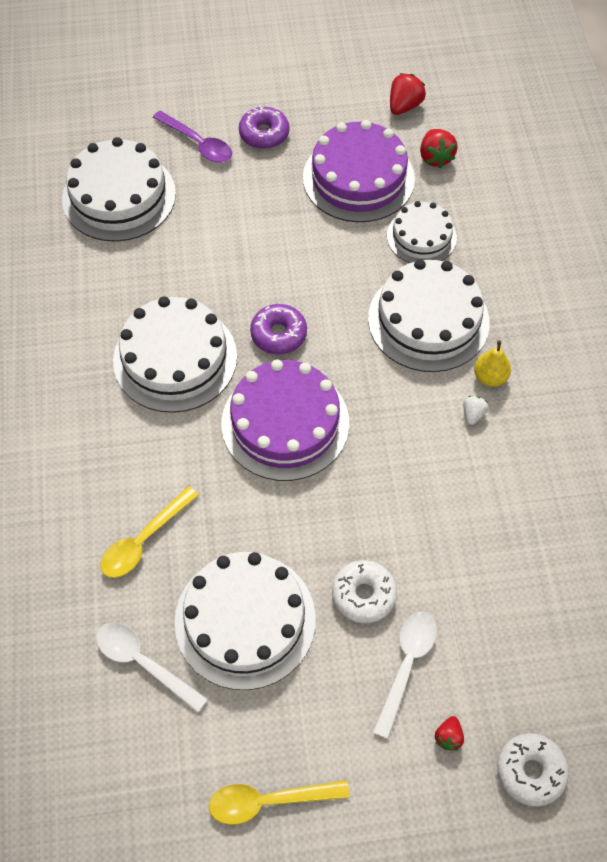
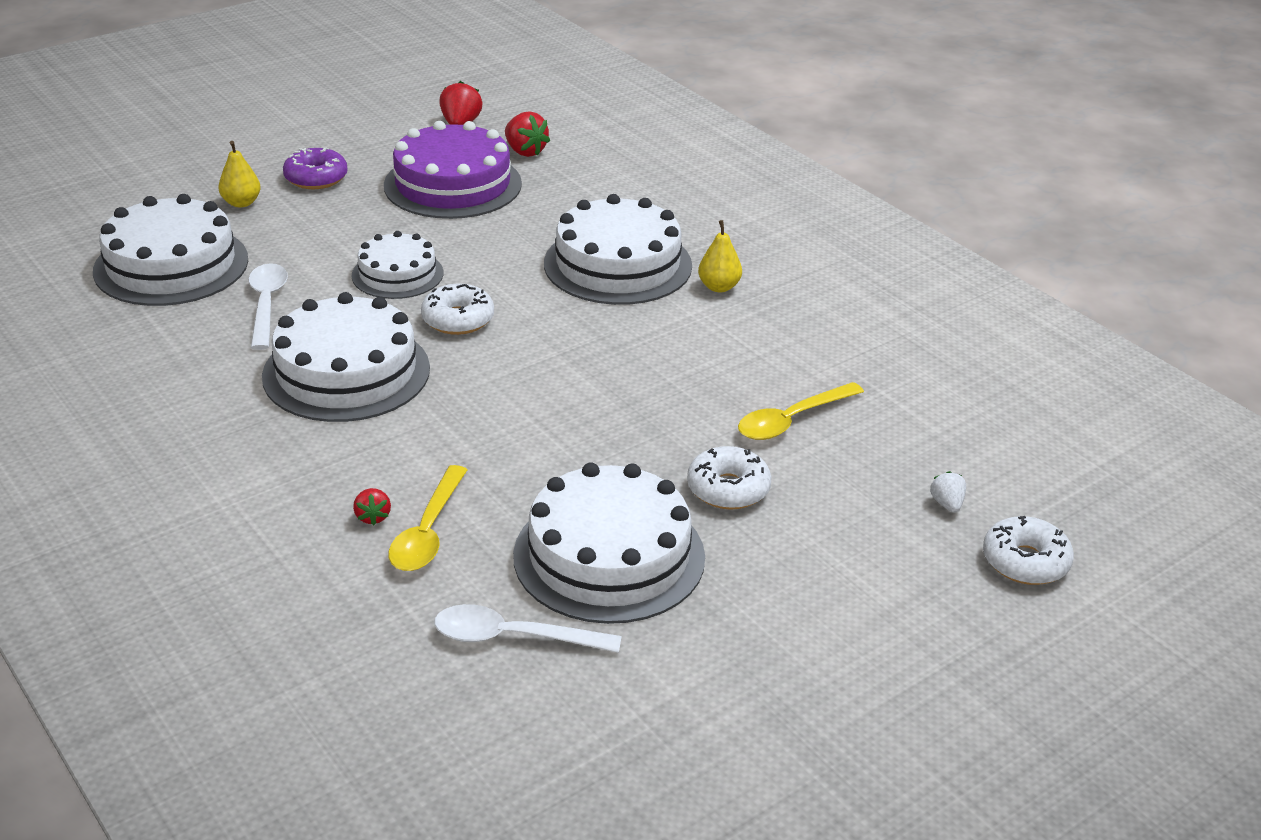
camera: 30 degrees left, 25 degrees down
purple spoon [153,111,232,163] -> yellow pear [218,141,261,207]
yellow spoon [209,780,350,825] -> yellow spoon moved to [738,382,864,440]
purple cake [221,359,349,481] -> none
purple donut [250,304,307,354] -> white donut [421,284,494,335]
white spoon [373,612,437,739] -> white spoon moved to [248,263,288,350]
white cake [387,201,457,263] -> white cake moved to [352,231,443,299]
red strawberry [435,716,464,751] -> red strawberry moved to [353,488,391,525]
white strawberry [463,396,488,425] -> white strawberry moved to [930,471,966,513]

